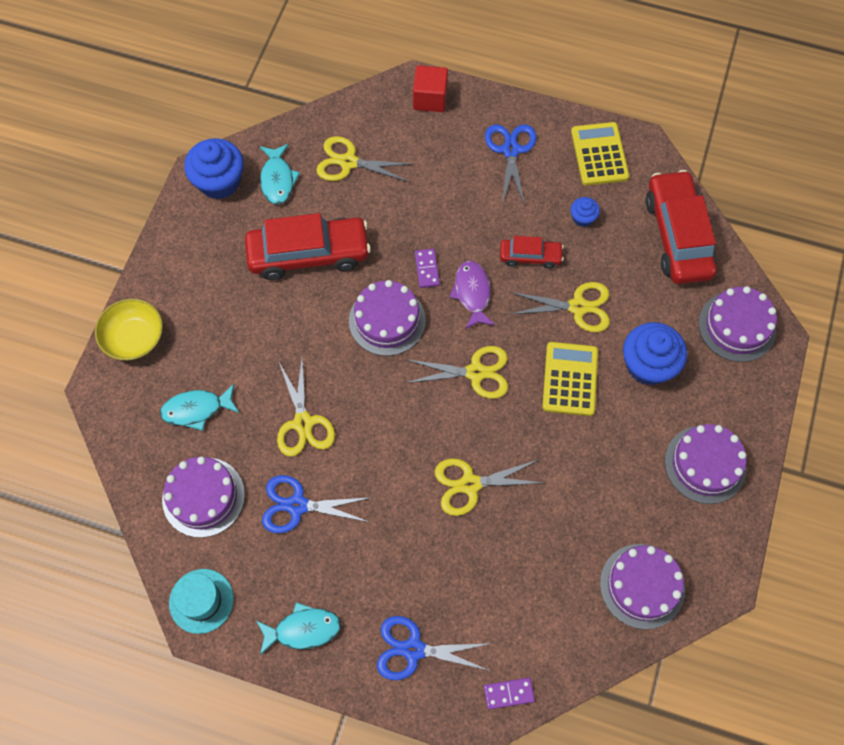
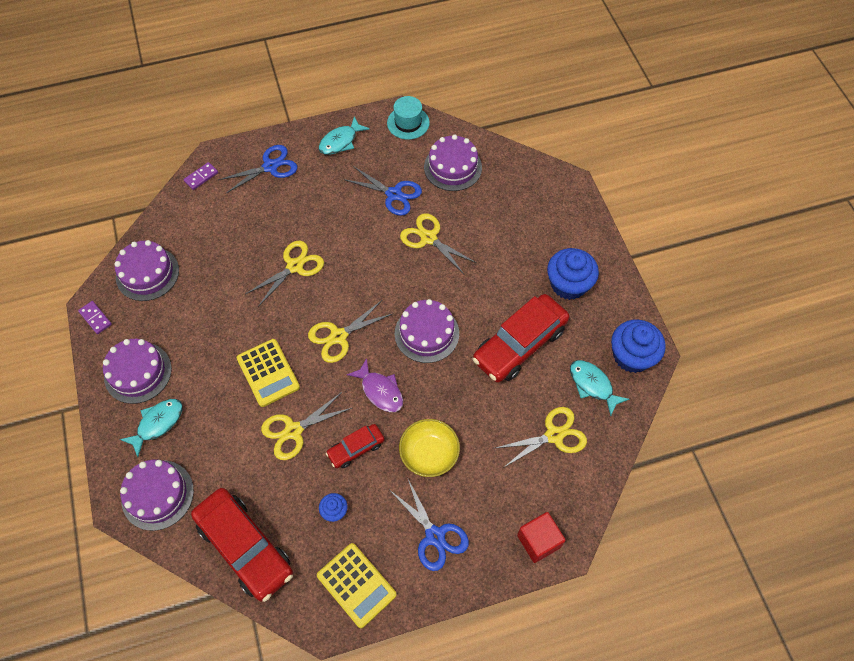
camera: 145 degrees right, 5 degrees down
yellow bowl [95,299,163,360] -> yellow bowl moved to [399,419,460,477]
turquoise fish [160,384,239,431] -> turquoise fish moved to [120,399,182,457]
blue scissors [262,475,373,533] -> blue scissors turned 60 degrees clockwise [344,166,422,216]
purple domino [415,249,440,288] -> purple domino moved to [78,301,112,334]
blue cupcake [623,322,687,385] -> blue cupcake moved to [547,248,599,300]

